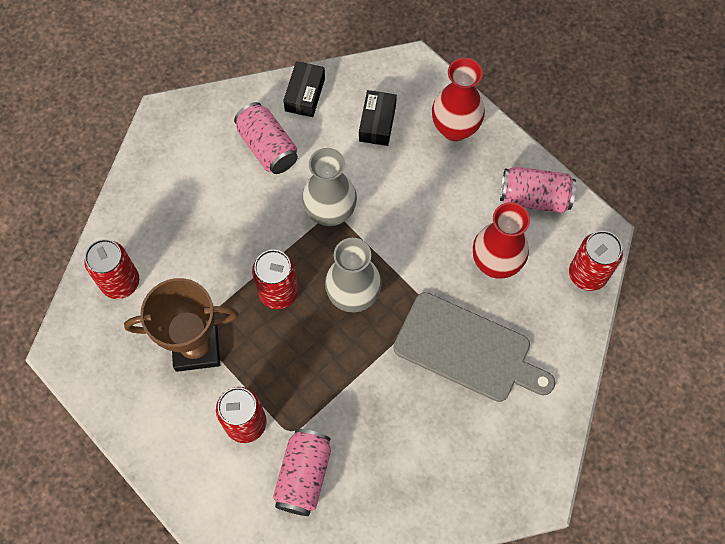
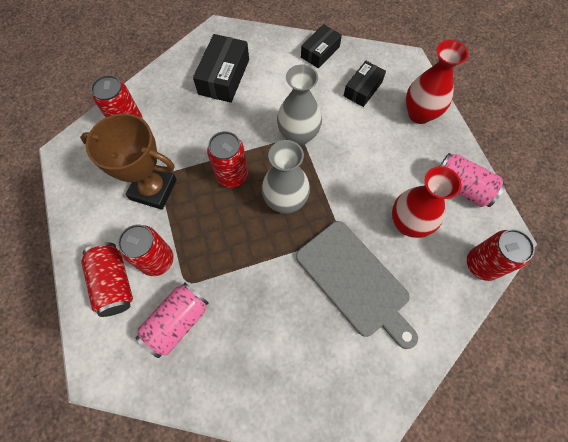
camera: 25 degrees right, 0 degrees up
pink can [234,102,298,174] -> none
none -> red can [81,242,133,317]
none -> black box [193,34,249,103]

